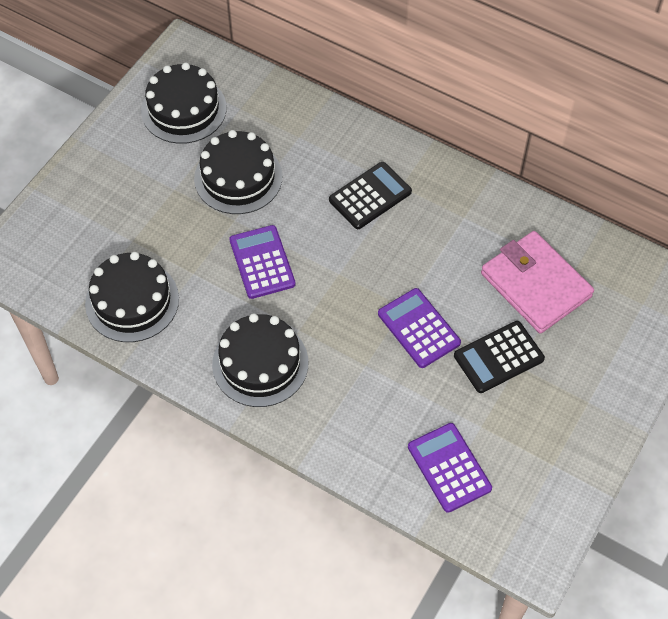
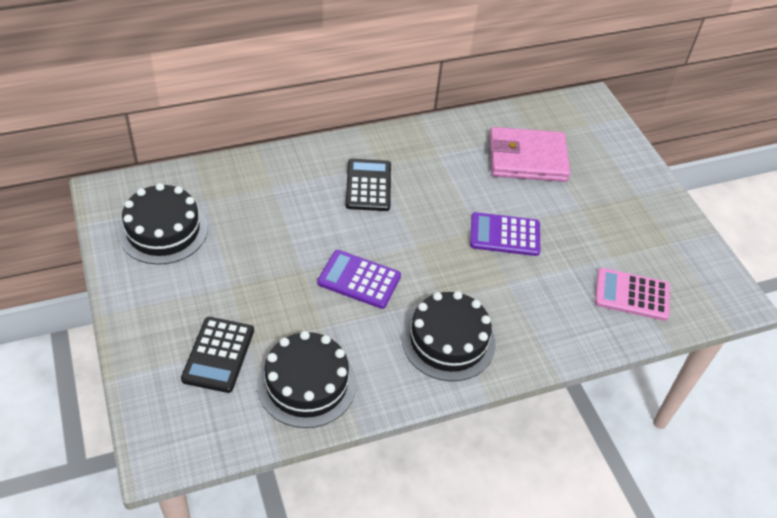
camera: 55 degrees left, 10 degrees down
black cake [194,130,282,214] -> none
purple calculator [408,423,492,513] -> pink calculator [595,268,670,321]
black calculator [454,321,545,393] -> black calculator moved to [181,317,254,393]

